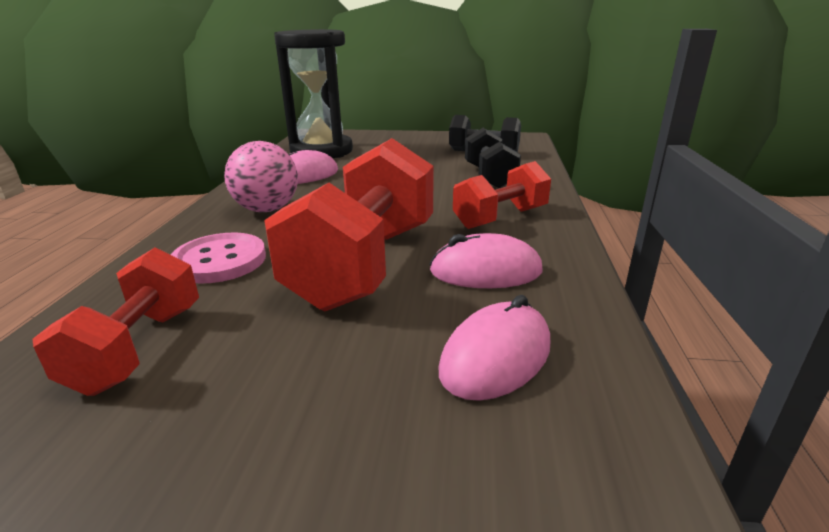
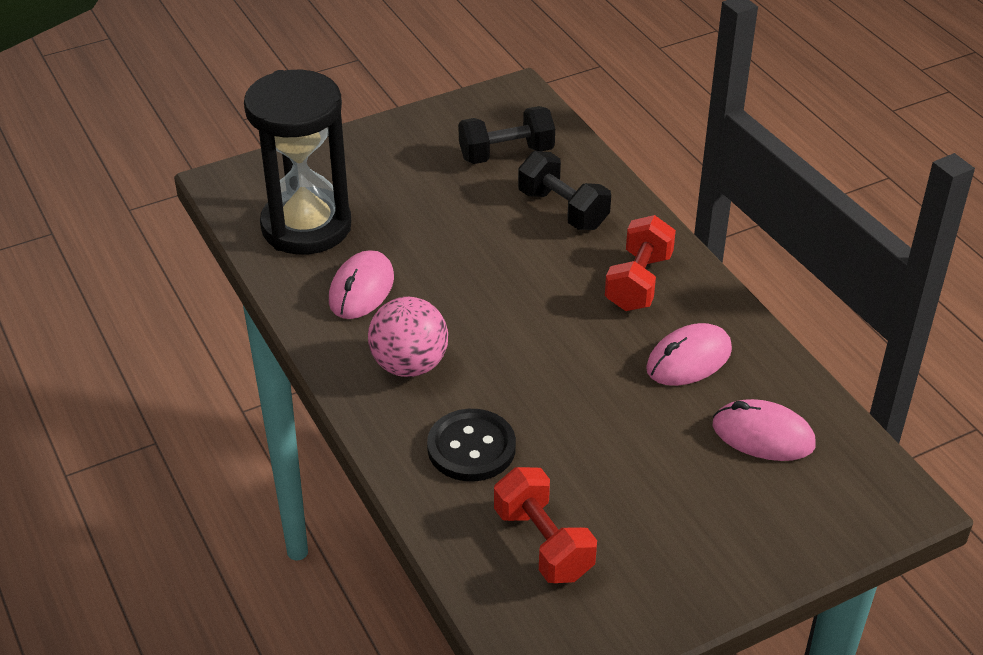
camera: 35 degrees left, 15 degrees up
pink button [171,233,266,283] -> black button [427,409,516,481]
red dumbbell [264,138,434,311] -> none
pink mouse [439,295,550,401] -> pink mouse turned 75 degrees counterclockwise [713,399,816,461]

